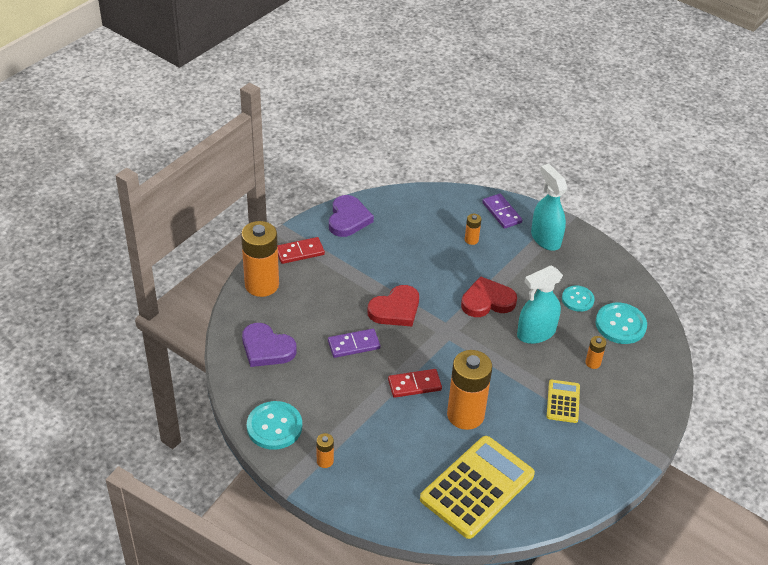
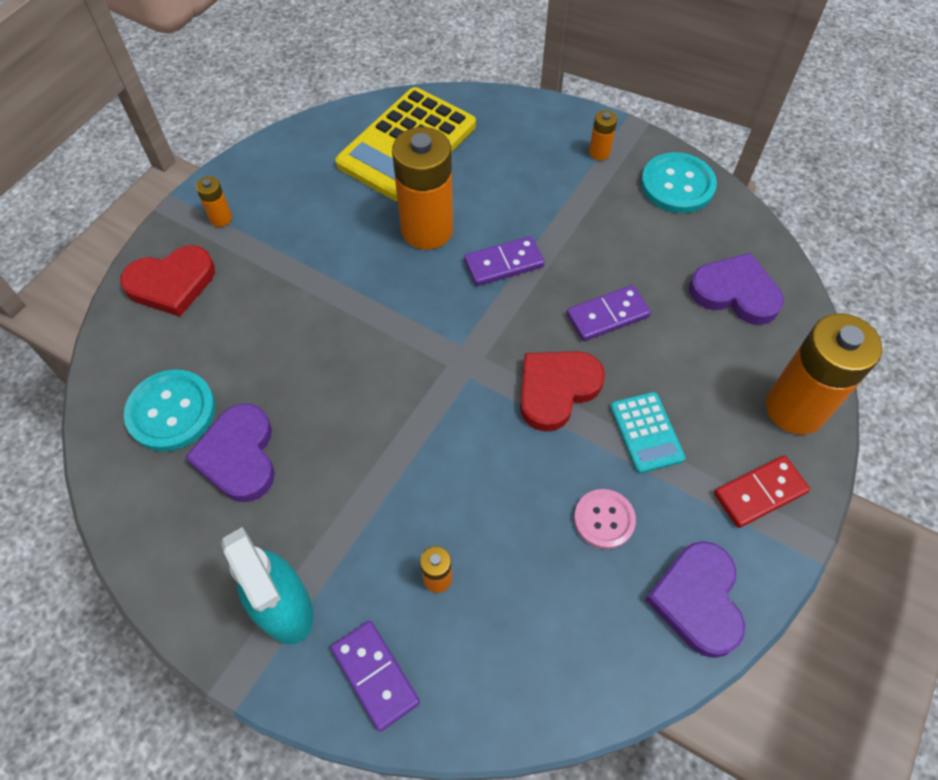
camera: 175 degrees right, 15 degrees up
red domino [388,369,442,398] -> purple domino [464,236,545,286]
red heart [461,276,517,317] -> red heart moved to [120,245,215,317]
turquoise spray bottle [517,265,563,344] -> none
yellow calculator [547,380,580,423] -> none
turquoise button [562,286,595,312] -> purple heart [185,404,275,502]
orange battery [585,336,606,369] -> orange battery moved to [196,176,232,227]
none -> pink button [574,489,636,549]
none -> turquoise calculator [610,392,685,474]

